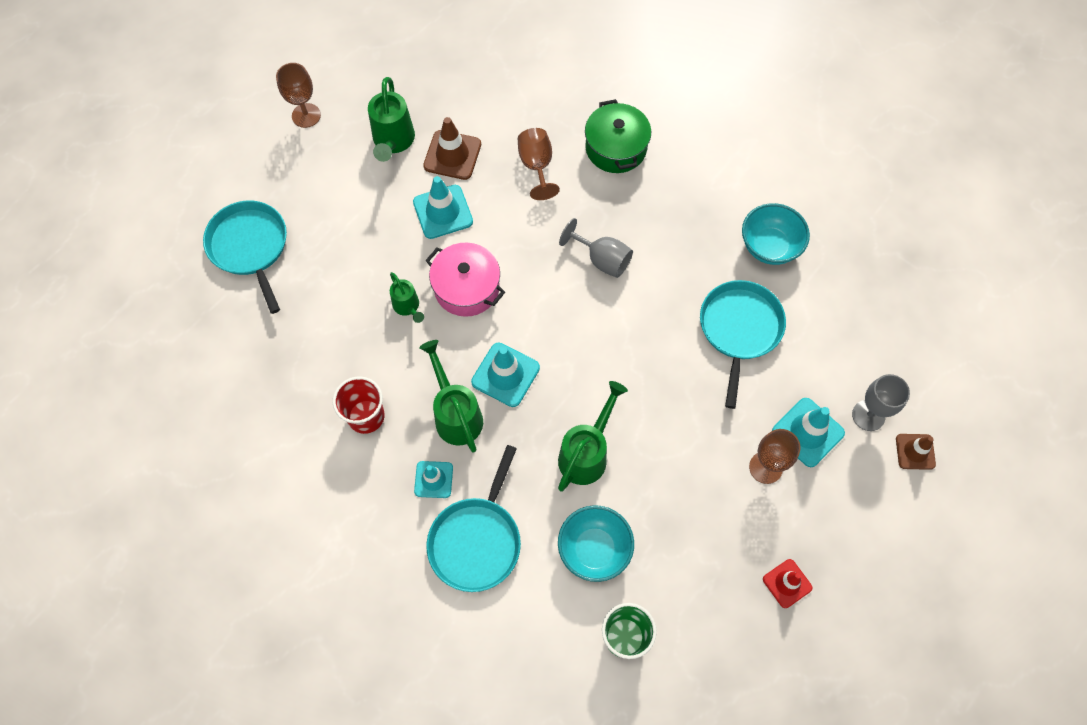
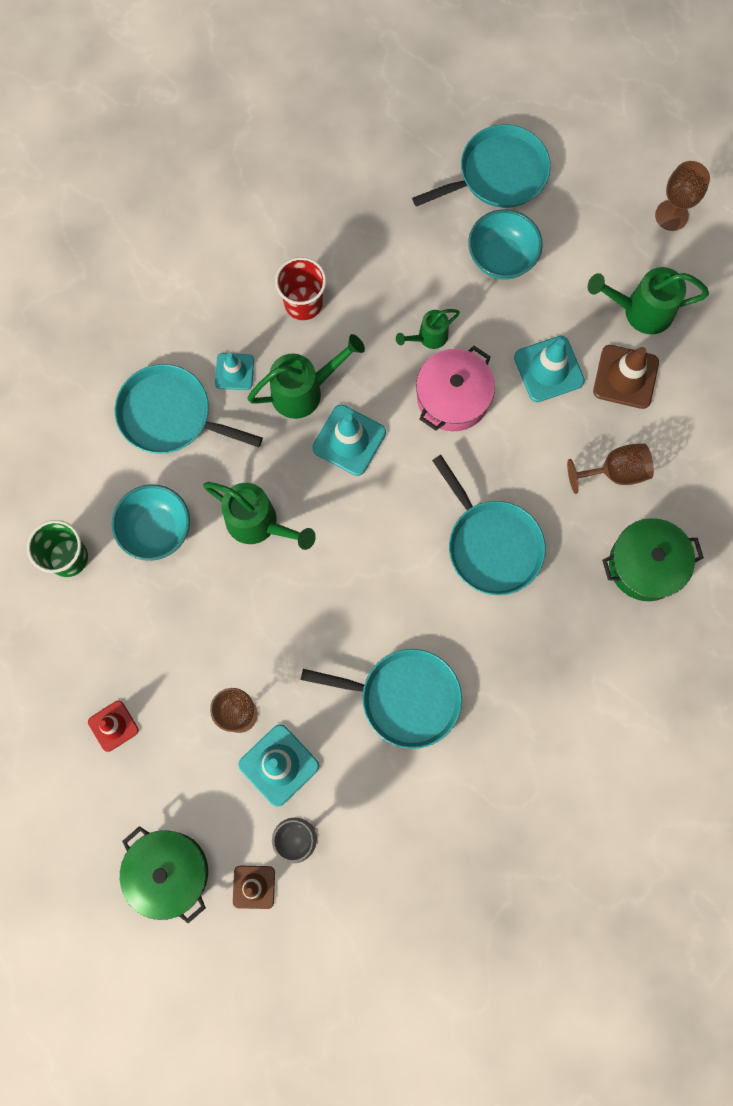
camera: 90 degrees right, 10 degrees up
grey goblet [559,218,633,278] -> turquoise pan [432,455,546,595]
turquoise bowl [742,203,810,265] -> turquoise bowl moved to [468,209,543,280]
none -> green pot [120,826,208,923]

